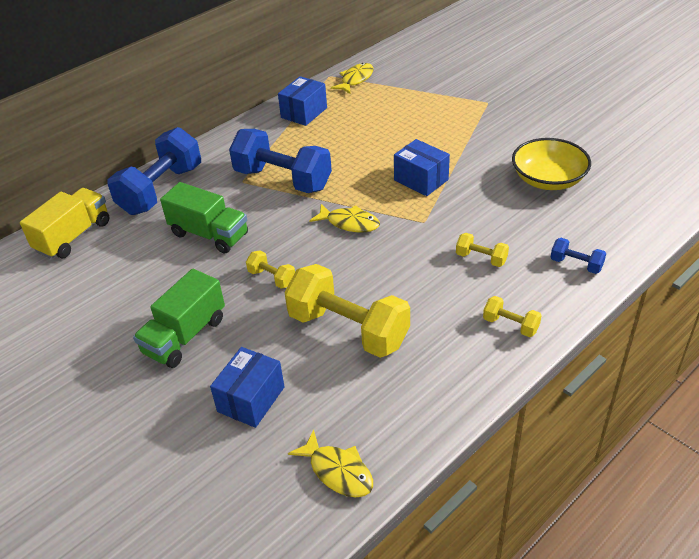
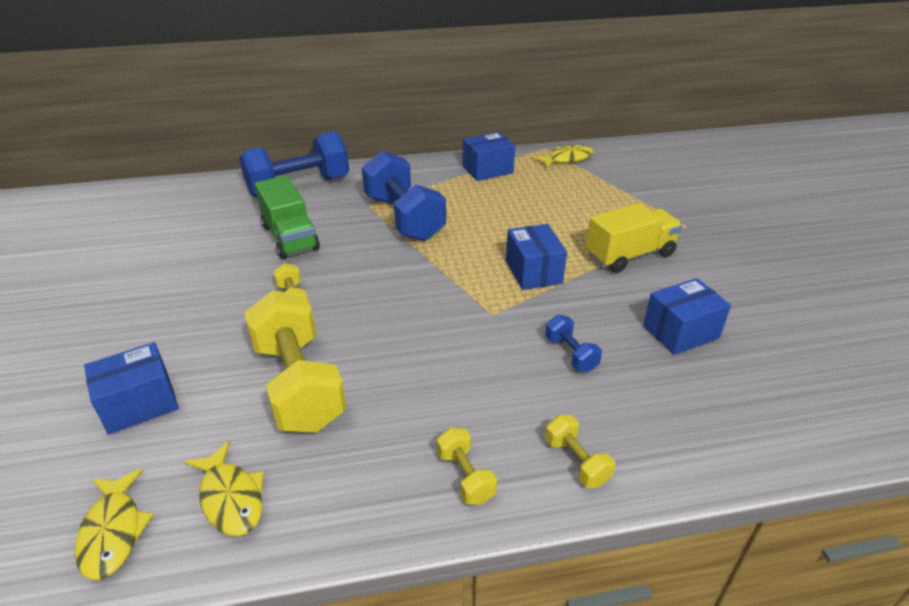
camera: 30 degrees right, 5 degrees down
yellow truck [20,188,110,259] -> yellow truck moved to [586,203,683,273]
green truck [133,269,225,368] -> none
yellow fish [309,204,380,233] -> yellow fish moved to [185,441,264,536]
yellow dumbbell [456,233,509,267] -> yellow dumbbell moved to [545,415,615,488]
yellow bowl [512,138,591,190] -> blue box [643,278,731,355]
blue dumbbell [550,238,606,274] -> blue dumbbell moved to [545,315,602,372]

